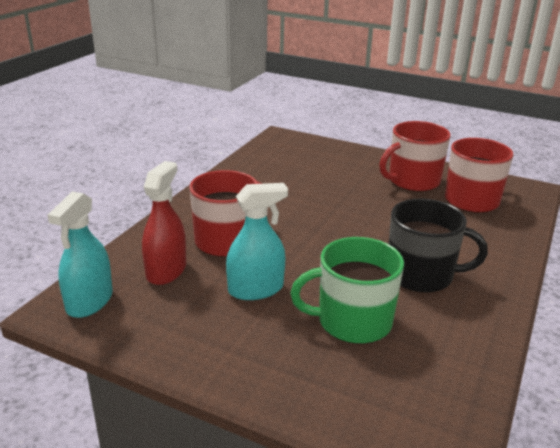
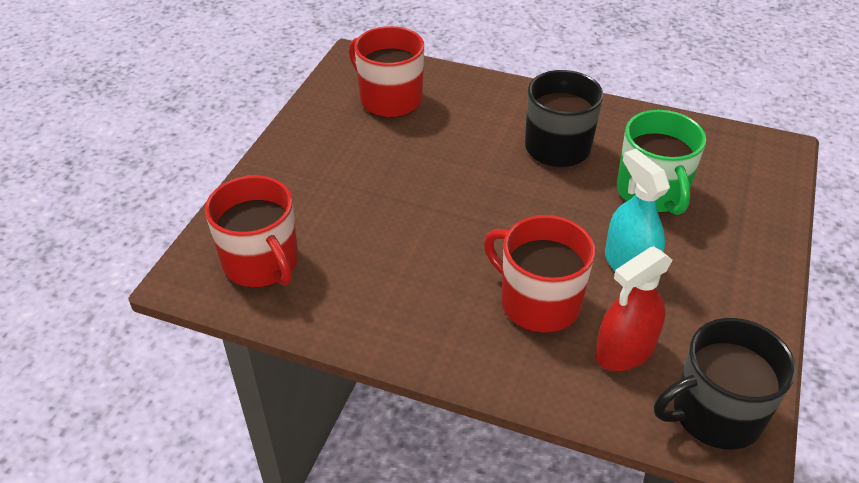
camera: 95 degrees left, 15 degrees up
turquoise spray bottle [47,191,113,318] -> black mug [654,318,796,450]
red spray bottle [142,161,186,285] -> red spray bottle turned 45 degrees counterclockwise [595,246,672,371]
red mug [379,121,451,192] -> red mug moved to [205,175,298,288]

